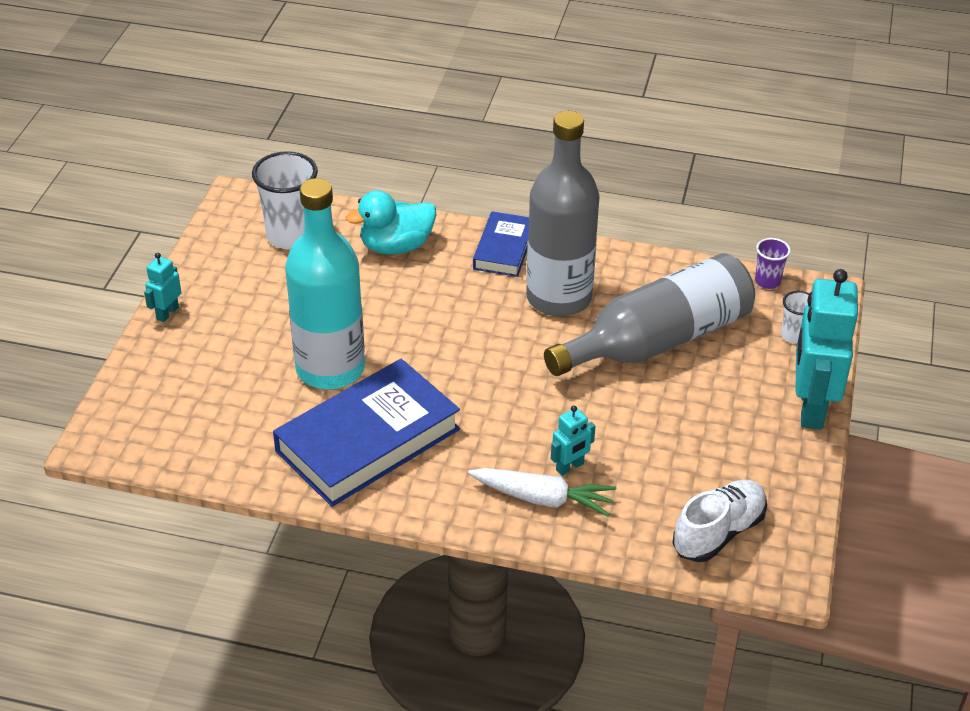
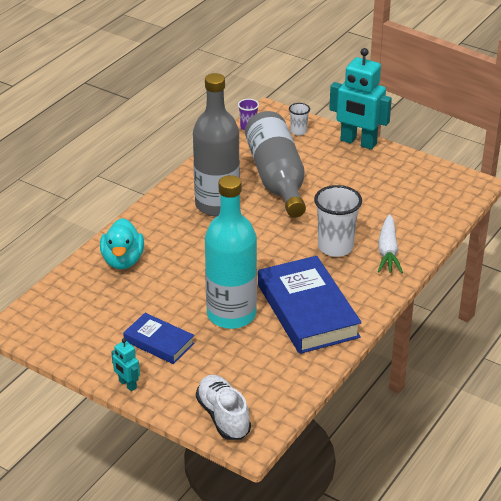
camera: 70 degrees left, 5 degrees down
white cup [252,151,318,250] -> white cup moved to [314,185,362,257]
white carrot [468,468,616,517] -> white carrot turned 150 degrees clockwise [378,214,403,273]
blue book [473,211,529,277] -> blue book moved to [123,313,194,364]
turquoise robot [551,406,596,476] -> none
white shoe [672,479,767,562] -> white shoe moved to [196,375,251,440]

